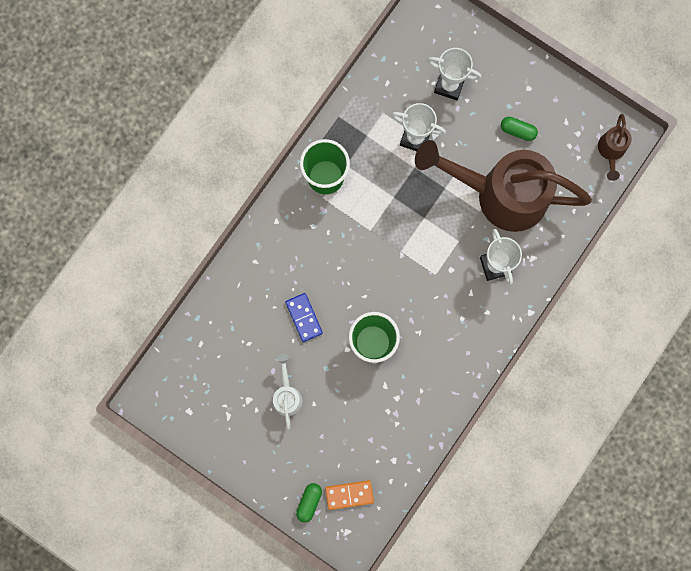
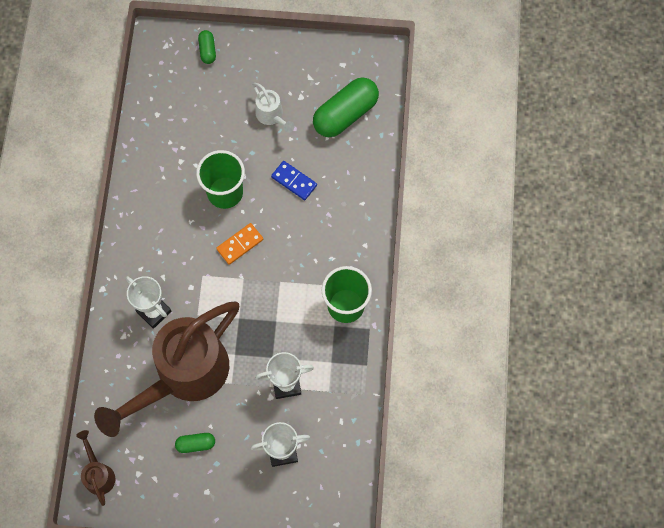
camera: 150 degrees right, 10 degrees down
orange domino [325,480,374,510] -> orange domino moved to [216,223,263,265]
brown watering can [415,140,592,232] -> brown watering can turned 150 degrees clockwise [94,302,239,437]
none -> green capsule [313,77,379,137]

